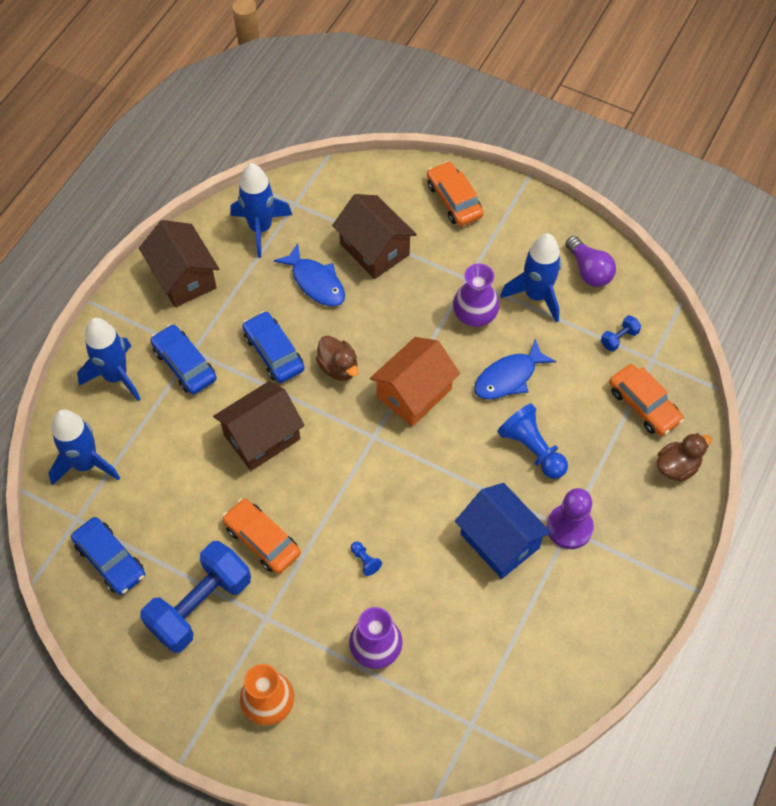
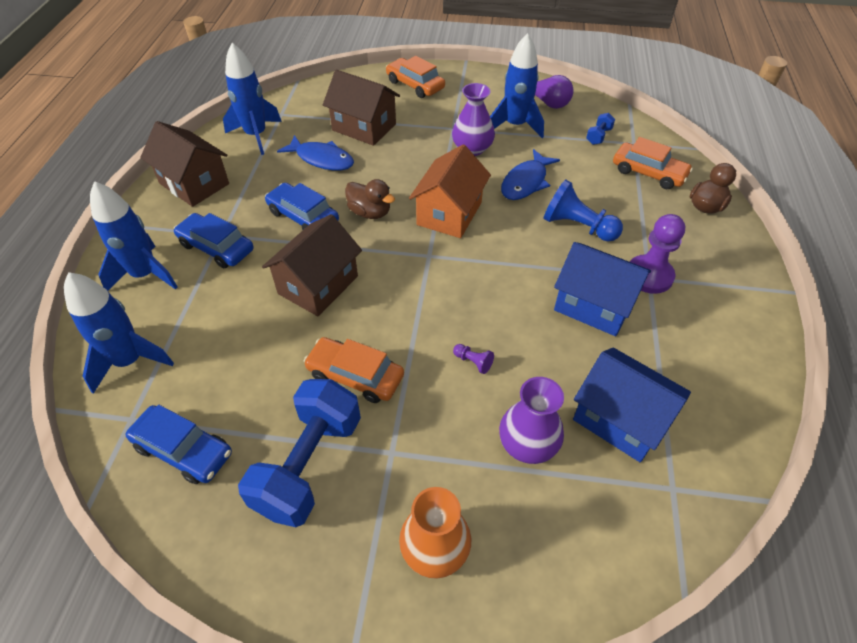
camera: 20 degrees left, 10 degrees down
blue pawn [351,541,382,576] -> purple pawn [453,344,494,374]
none -> blue house [573,348,691,462]

